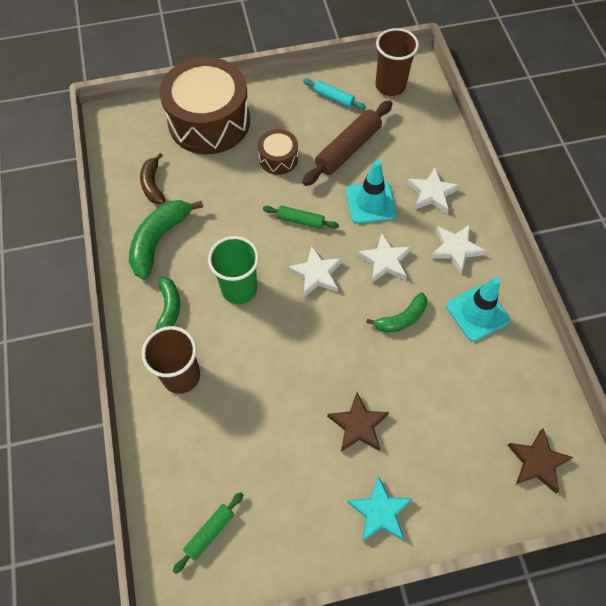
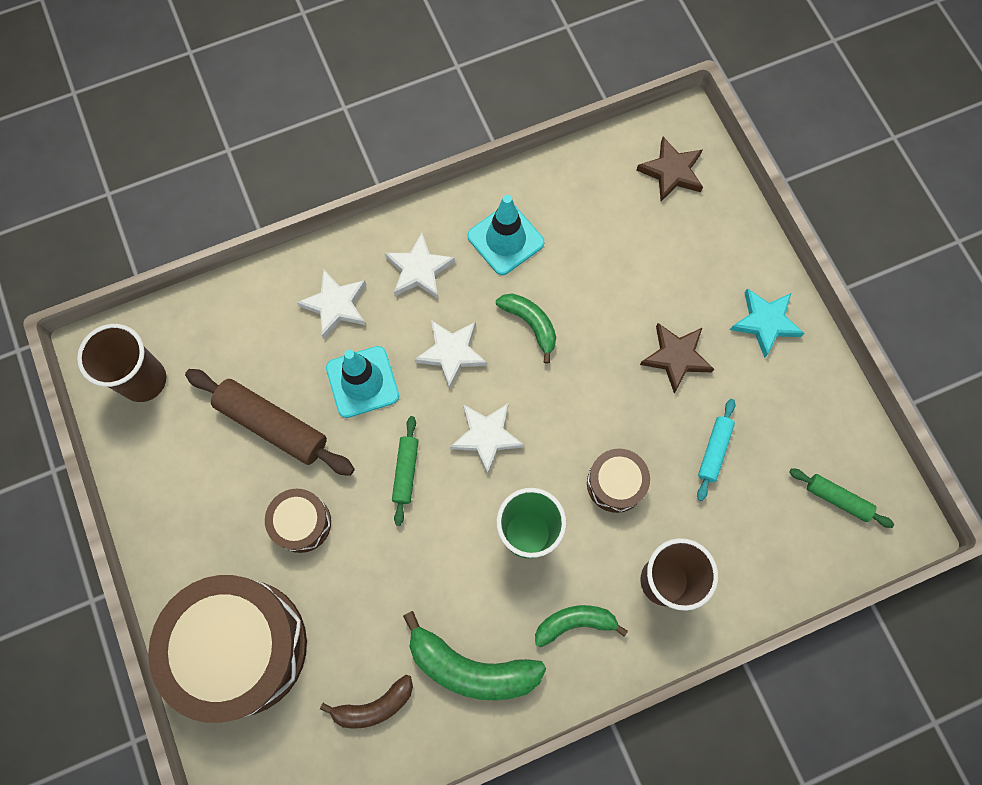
camera: 100 degrees left, 10 degrees up
turquoise rolling pin [303,79,366,110] -> turquoise rolling pin moved to [697,399,736,501]
none -> brown drum [587,449,650,513]

